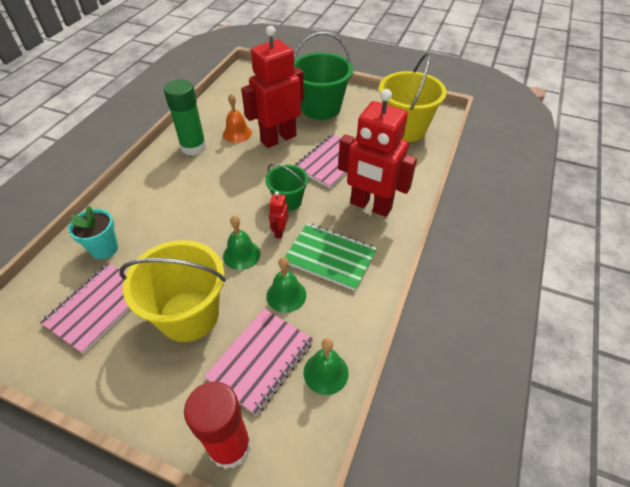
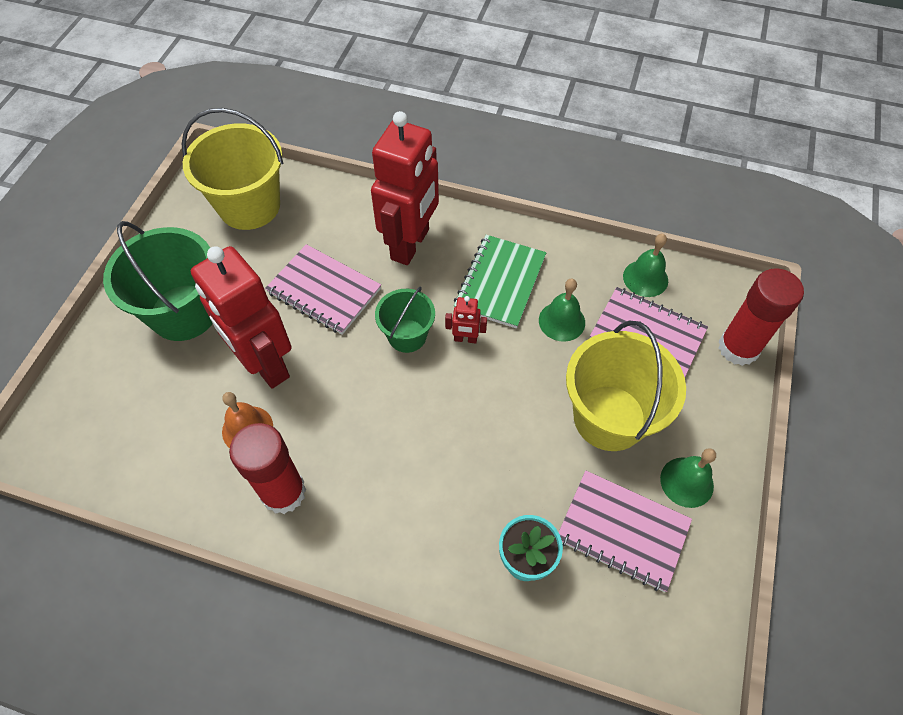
camera: 95 degrees left, 10 degrees up
green glue stick [164,79,207,156] -> red glue stick [229,423,306,514]
green bell [223,216,260,270] -> green bell moved to [660,448,716,508]

